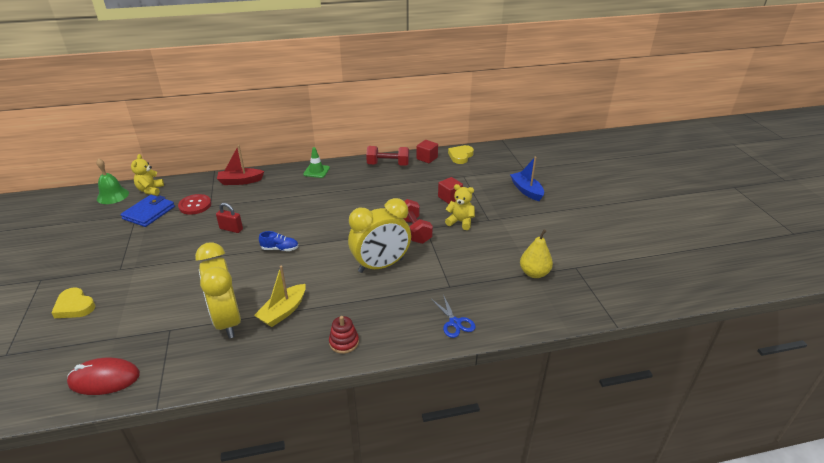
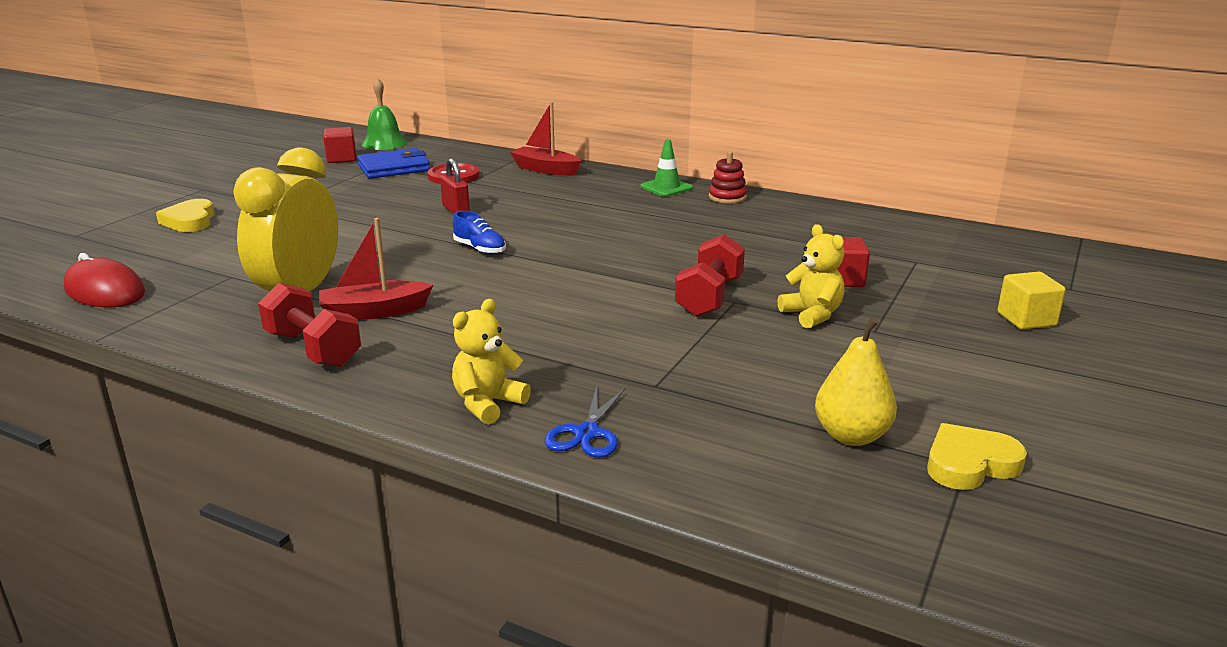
camera: 40 degrees right, 10 degrees down
yellow teddy bear [131,154,164,195] -> yellow teddy bear moved to [452,299,531,425]
yellow boat [254,266,306,327] -> red boat [319,218,433,320]
red stacking toy [329,316,359,354] -> red stacking toy moved to [708,152,747,204]
yellow clock [348,198,411,273] -> none
red dumbbell [366,146,409,166] -> red dumbbell moved to [258,283,361,367]
red cube [416,140,438,163] -> red cube moved to [323,127,357,163]
yellow heart [448,145,474,164] -> yellow heart moved to [927,423,1027,490]
blue boat [510,157,544,201] -> yellow cube [997,272,1066,329]

